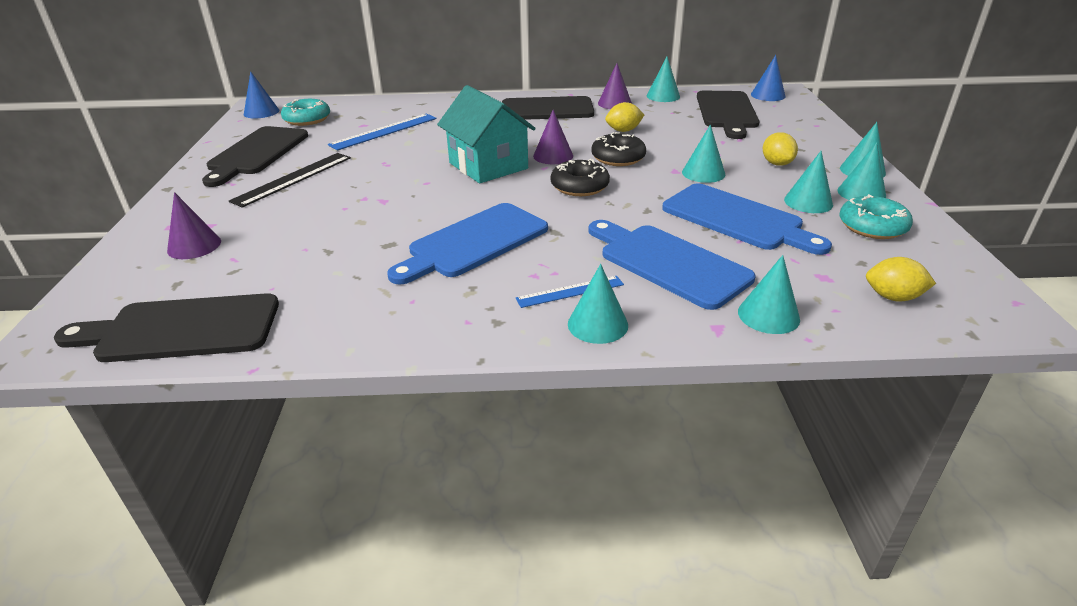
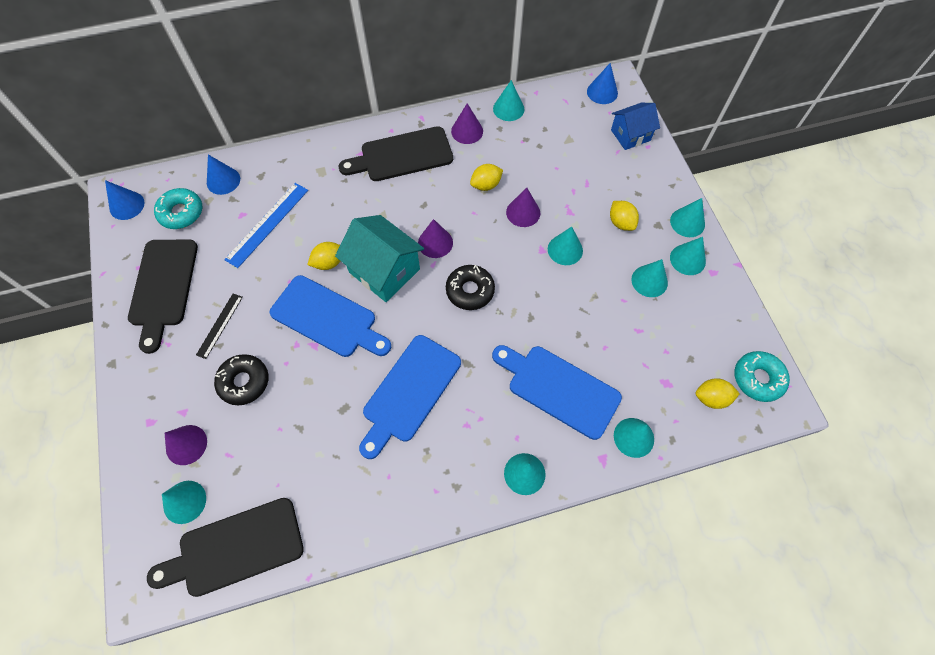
camera: 15 degrees left, 30 degrees up
black ruler [229,153,351,208] -> black ruler [196,294,243,359], size x0.62
blue ruler [516,276,624,308] -> none
black donut [591,132,646,166] -> black donut moved to [214,354,269,405]
blue cutting board [662,183,832,255] -> blue cutting board moved to [270,275,391,357]
black cutting board [697,91,759,139] -> none
turquoise donut [839,194,913,239] -> turquoise donut moved to [734,351,790,402]
none -> turquoise cone [162,481,206,524]
none -> blue cone [207,155,240,195]
none -> yellow lemon [307,242,340,270]
none -> purple cone [506,188,540,227]
none -> blue house [611,103,660,150]

